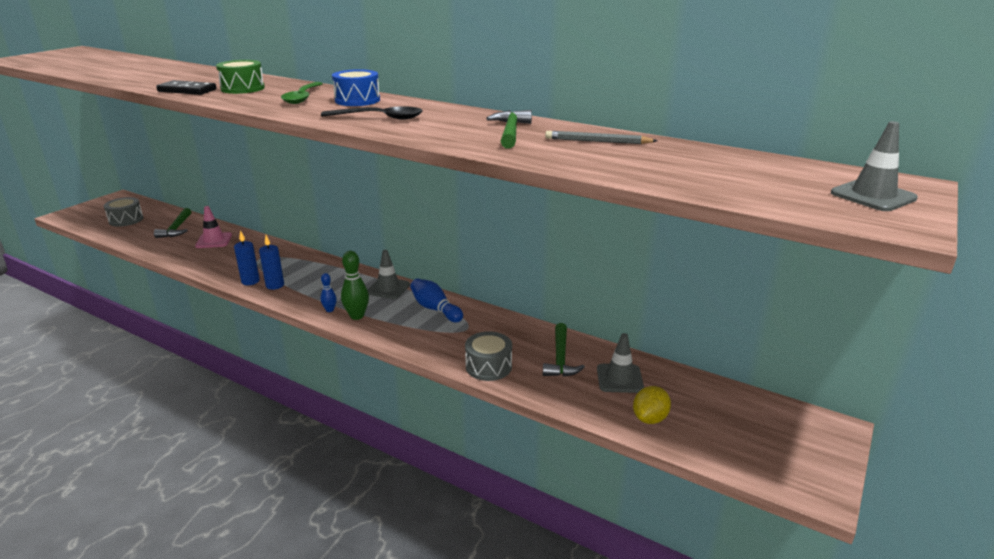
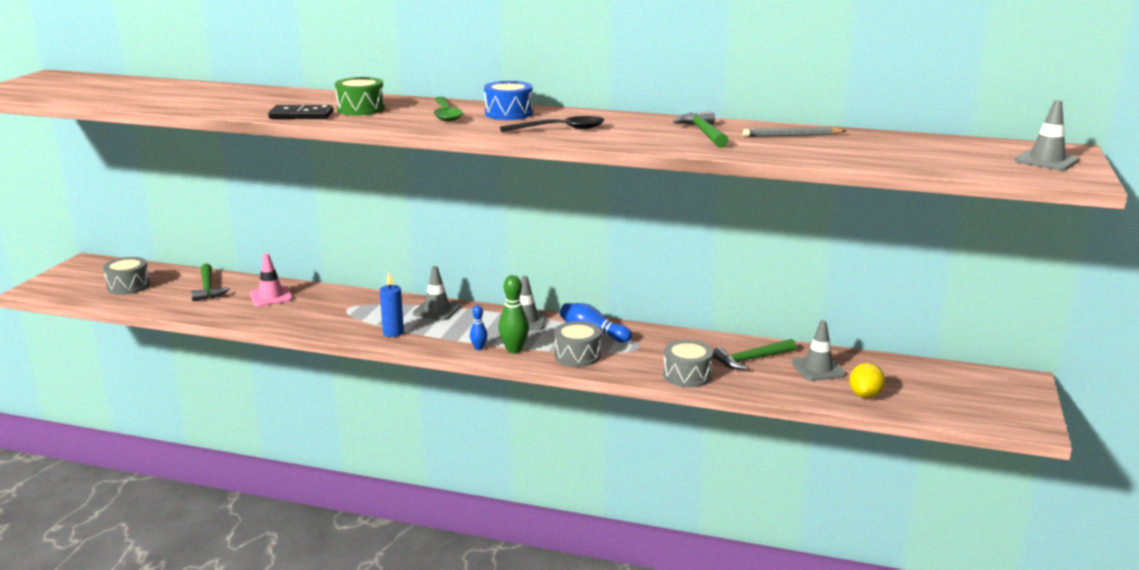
camera: 15 degrees left, 5 degrees down
blue candle [234,231,260,285] -> none
green hammer [543,323,585,377] -> green hammer turned 75 degrees clockwise [713,339,796,370]
none -> grey traffic cone [413,266,461,320]
none -> grey drum [554,321,601,367]

